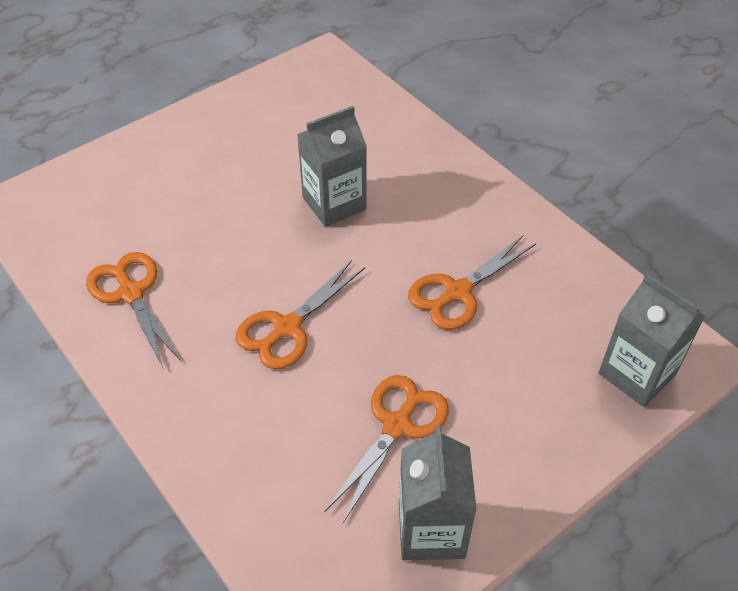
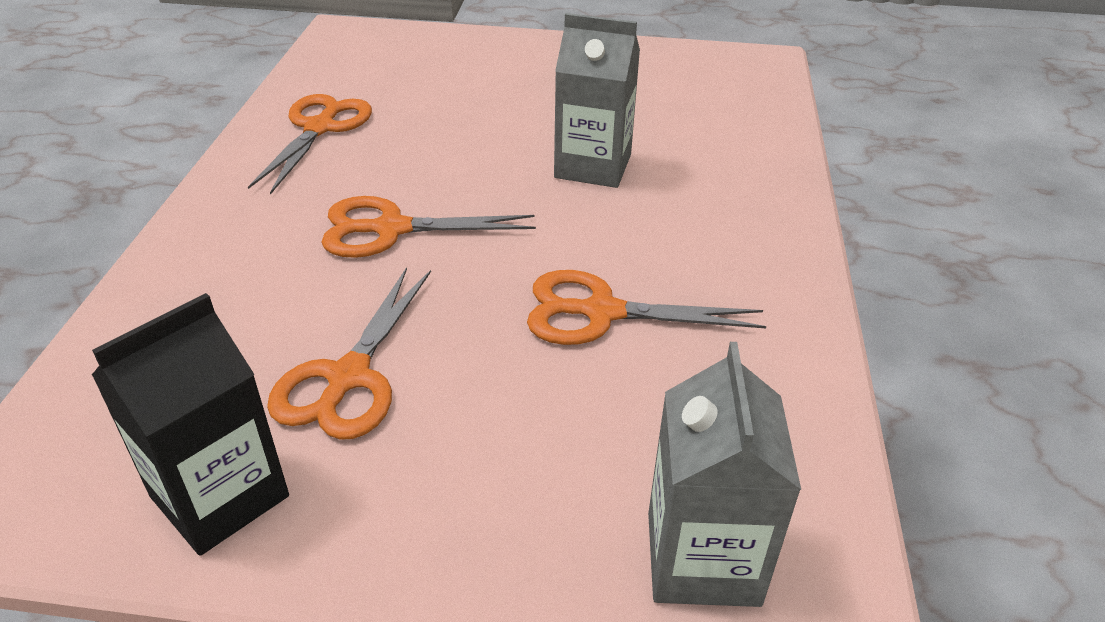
camera: 45 degrees right, 10 degrees down
orange scissors [324,375,449,523] -> orange scissors turned 120 degrees clockwise [267,267,431,440]
grey carton [399,426,477,560] -> black carton [92,293,289,556]

